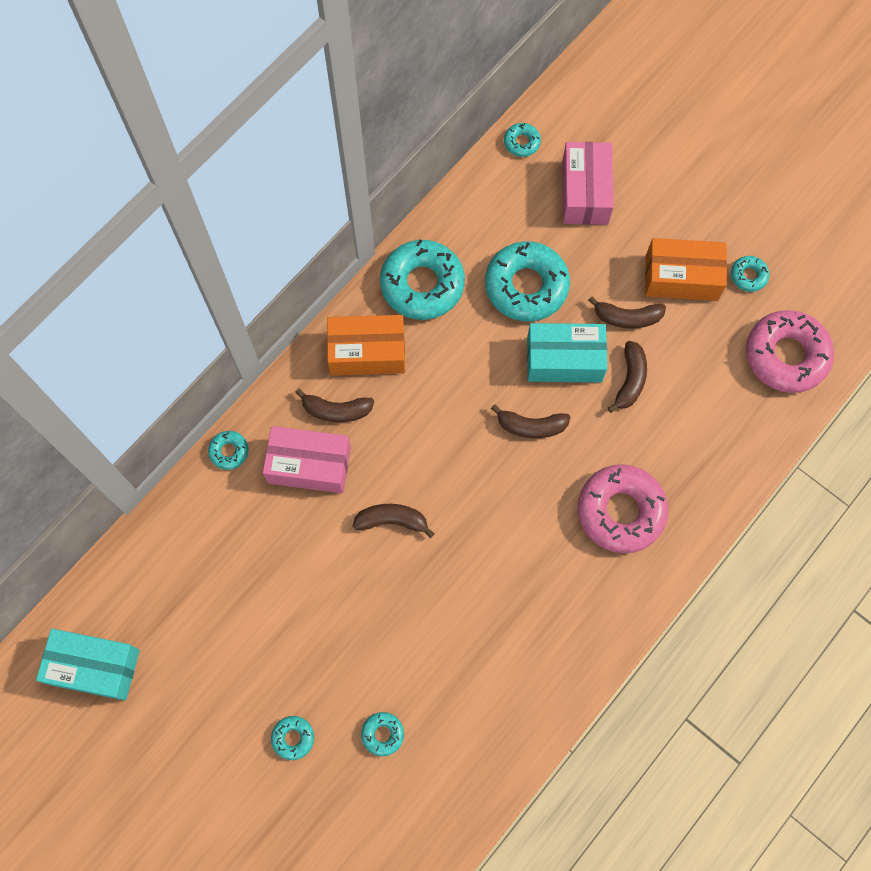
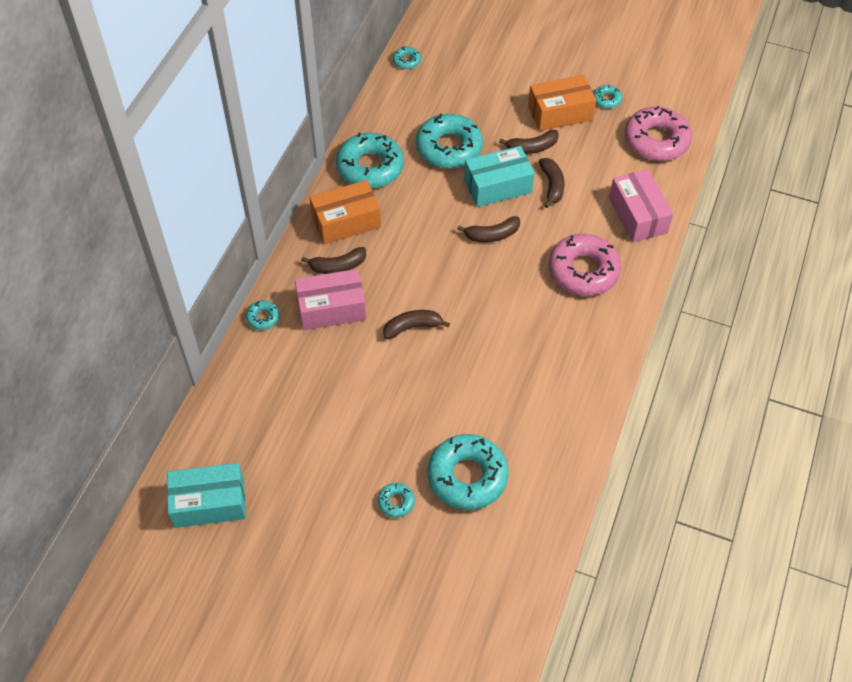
camera: 20 degrees left, 15 degrees down
turquoise donut [361,712,404,756] -> turquoise donut [428,434,508,510], size x2.20
pink box [562,142,614,225] -> pink box moved to [609,169,673,242]

